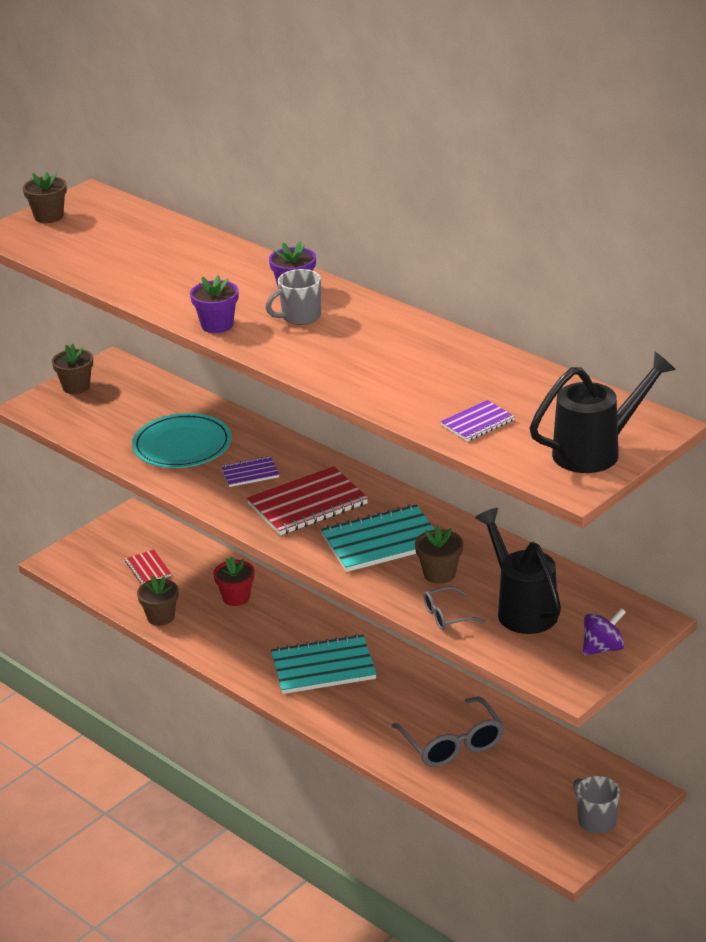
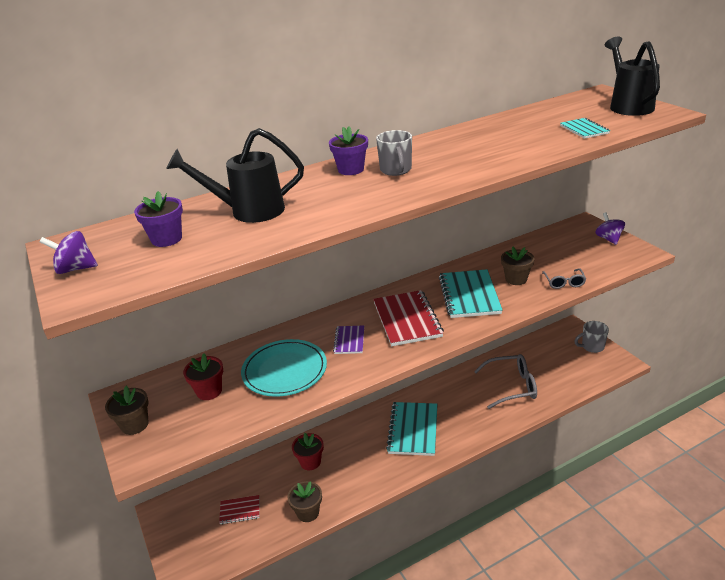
camera: 70 degrees left, 0 degrees up
brown flower pot [23,171,67,223] -> purple spinning top [40,231,98,274]
purple flower pot [190,276,238,333] -> purple flower pot moved to [134,191,183,247]
purple notebook [440,400,515,442] -> turquoise notebook [560,118,610,139]
black watering can [475,508,561,634] -> black watering can moved to [166,128,304,223]
none -> red flower pot [183,354,223,400]

